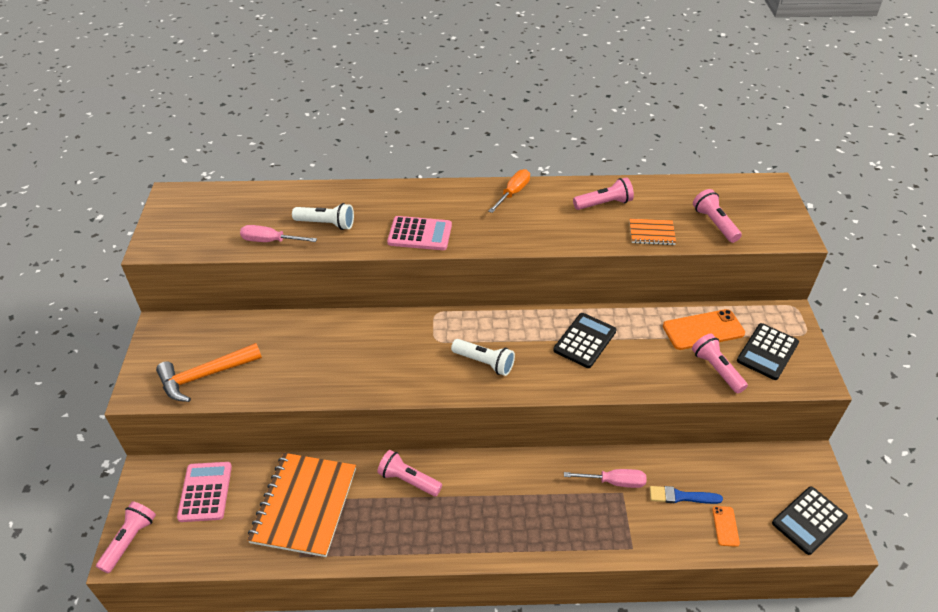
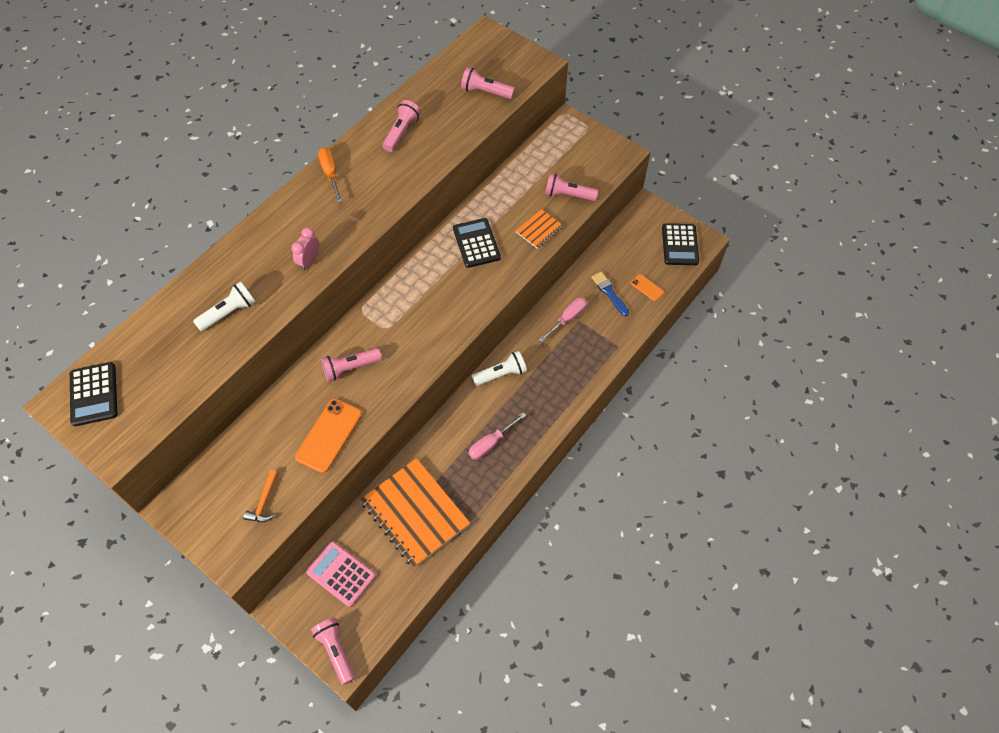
camera: 50 degrees left, 15 degrees up
orange hammer [156,343,262,402] -> orange hammer [243,470,278,522], size x0.56
pink screwdriver [240,225,317,242] -> pink screwdriver moved to [469,412,526,460]
pink flashlight [377,450,442,496] -> pink flashlight moved to [321,348,382,381]
pink calculator [387,216,452,250] -> pink clock [291,227,319,270]
white flashlight [451,339,515,376] -> white flashlight moved to [472,351,527,386]
orange notebook [629,219,676,245] -> orange notebook moved to [516,209,563,249]
blue brush [650,486,723,504] -> blue brush turned 105 degrees clockwise [591,272,629,316]
orange phone [663,309,745,350] -> orange phone moved to [295,399,362,473]
black calculator [737,323,799,380] -> black calculator moved to [70,362,117,426]

